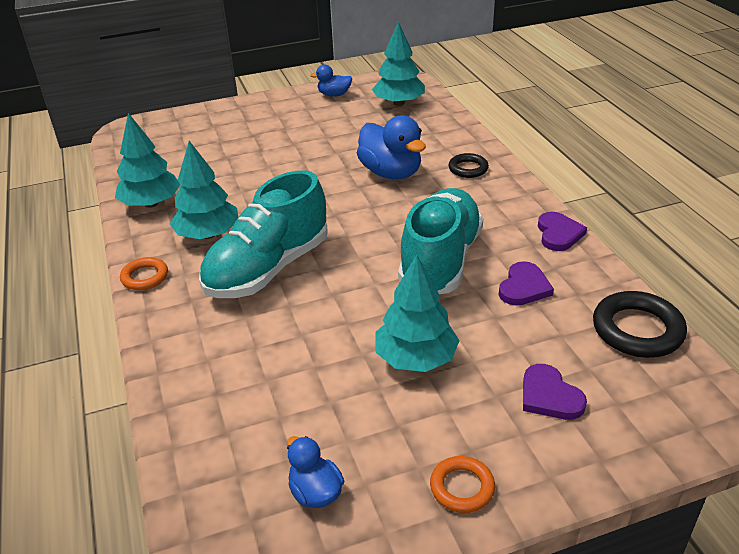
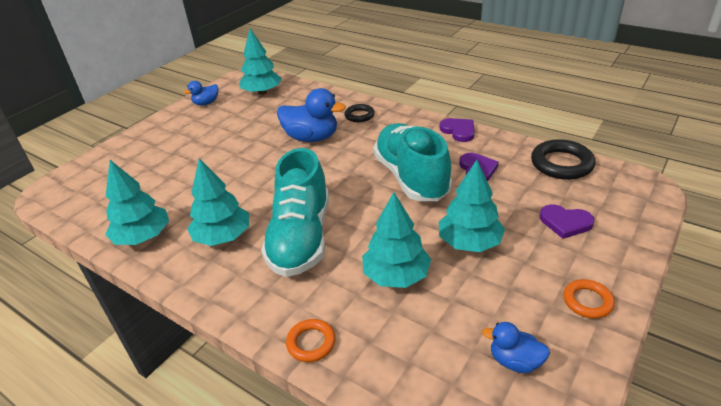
camera: 35 degrees left, 0 degrees up
orange ring [120,257,168,290] -> orange ring moved to [286,319,336,362]
none -> turquoise tree [362,192,431,288]

